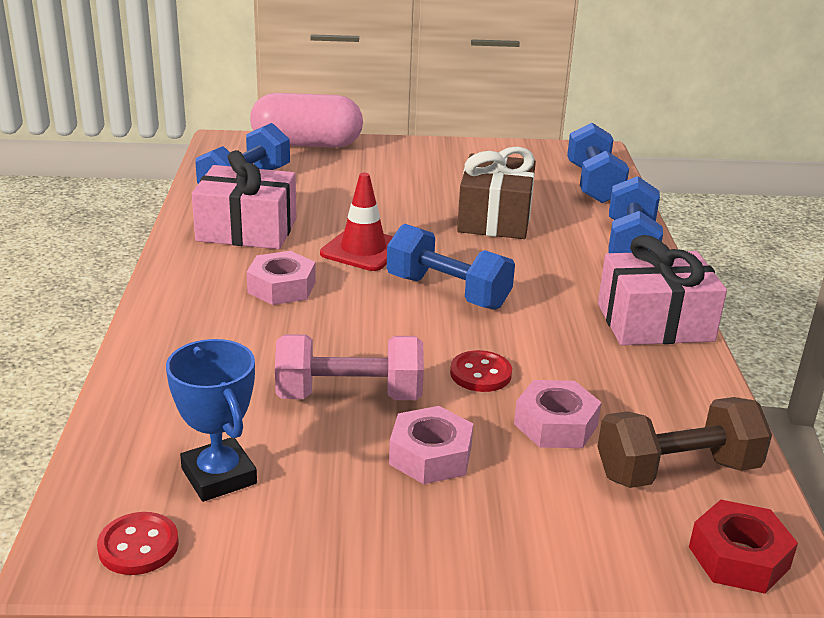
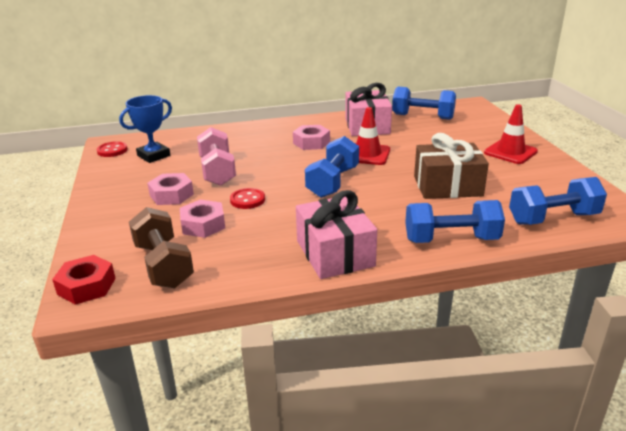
camera: 80 degrees right, 0 degrees up
pink capsule [250,93,363,148] -> none
none -> red traffic cone [484,104,538,164]

